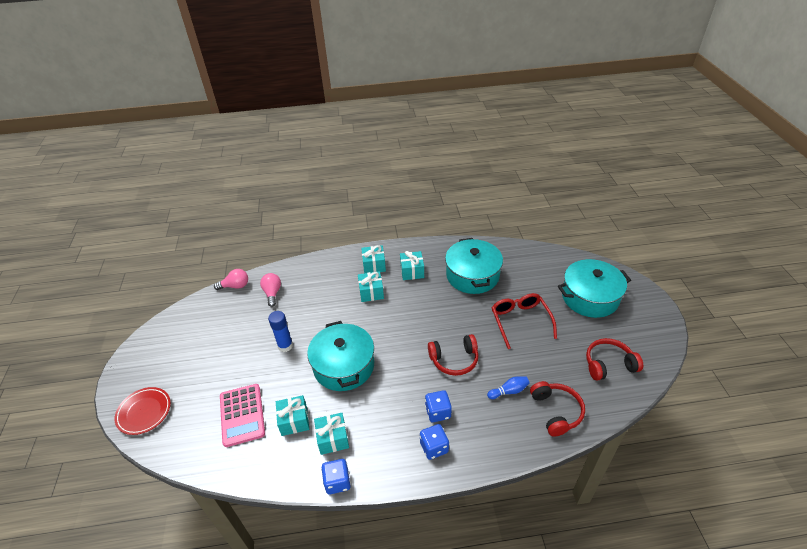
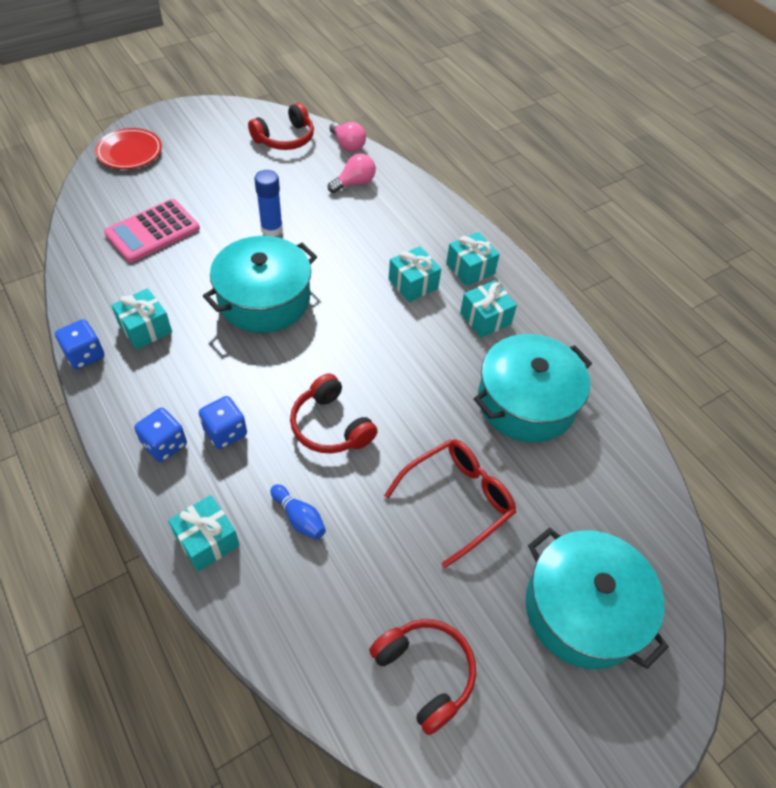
camera: 60 degrees right, 10 degrees up
turquoise gift [276,395,309,436] -> turquoise gift moved to [168,495,240,572]
red headphones [530,381,585,437] -> red headphones moved to [248,103,314,150]

